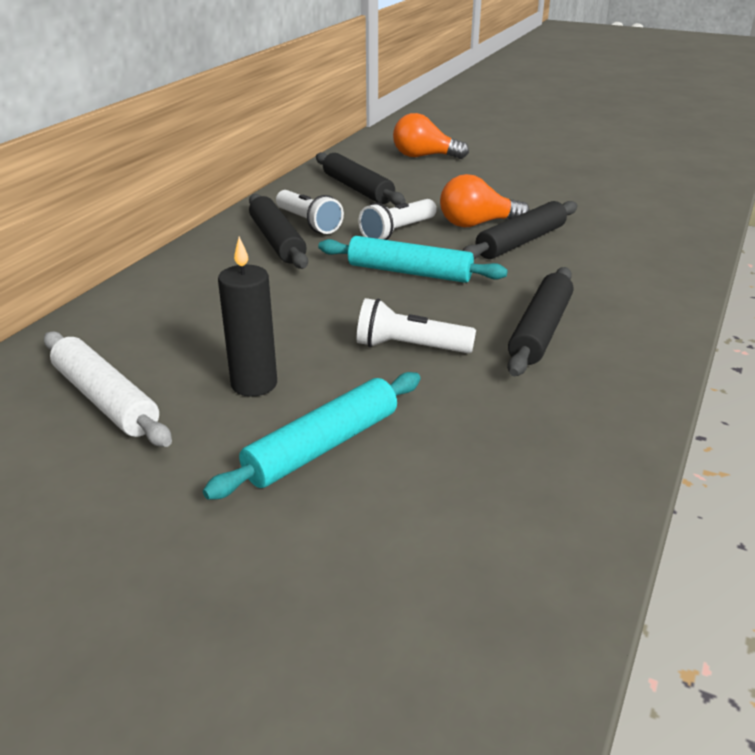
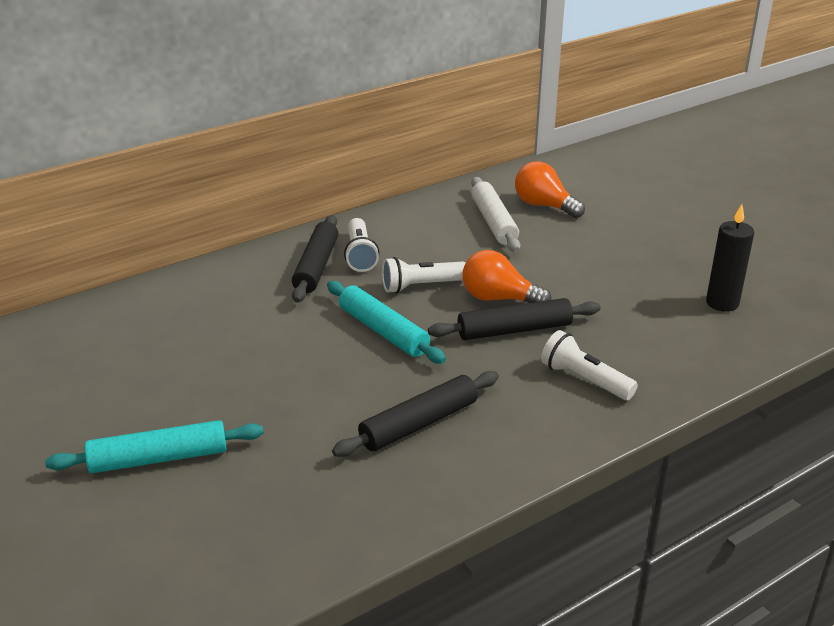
camera: 30 degrees right, 0 degrees up
white rolling pin [44,331,172,447] -> white rolling pin moved to [471,177,521,252]
black candle [218,237,277,397] -> black candle moved to [706,204,754,312]
black rolling pin [316,152,406,205] -> none
white flashlight [357,298,476,353] -> white flashlight moved to [541,330,638,400]

